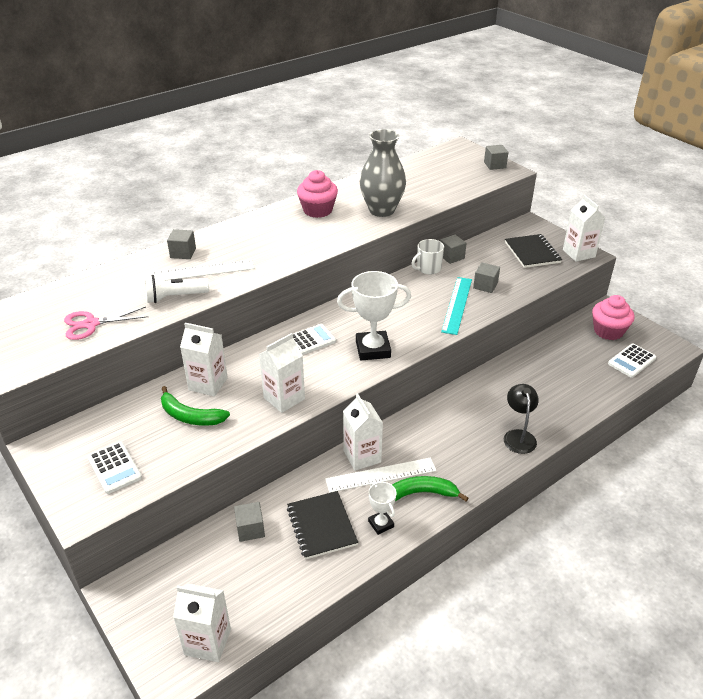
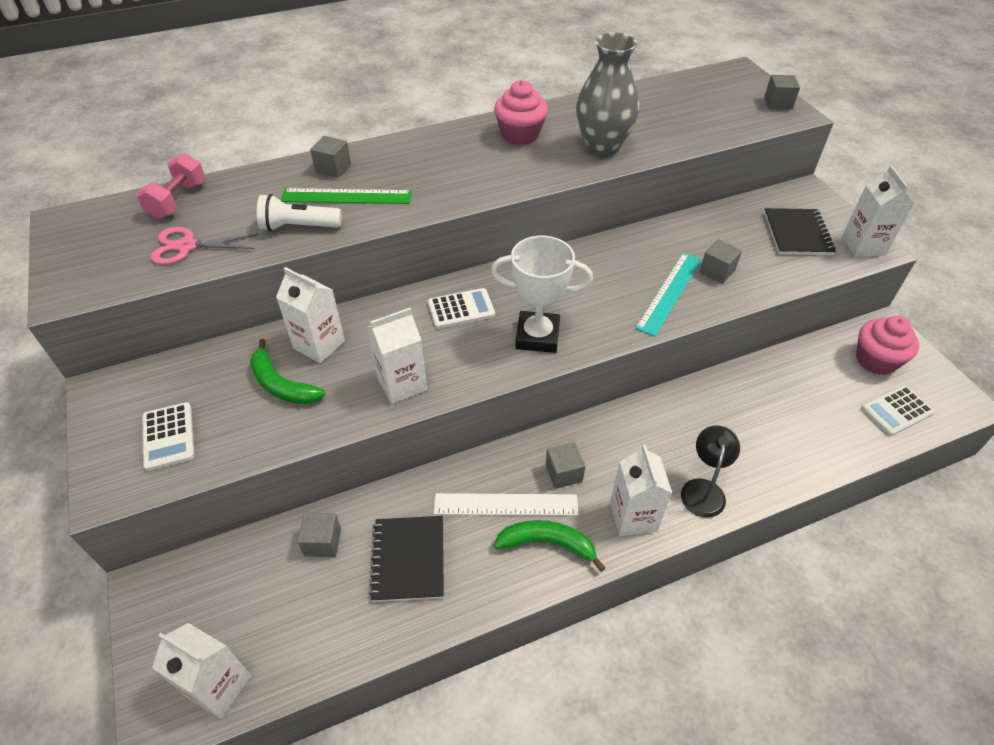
camera: 15 degrees right, 10 degrees up
white ruler [151,259,255,281] -> green ruler [280,188,412,204]
white carton [343,393,383,471] -> white carton moved to [610,445,672,536]
white trophy [368,482,396,535] -> none
white mug [411,239,444,274] -> none
grey cube [440,235,467,264] -> grey cube moved to [545,442,586,489]
none -> pink dumbbell [136,153,206,219]

